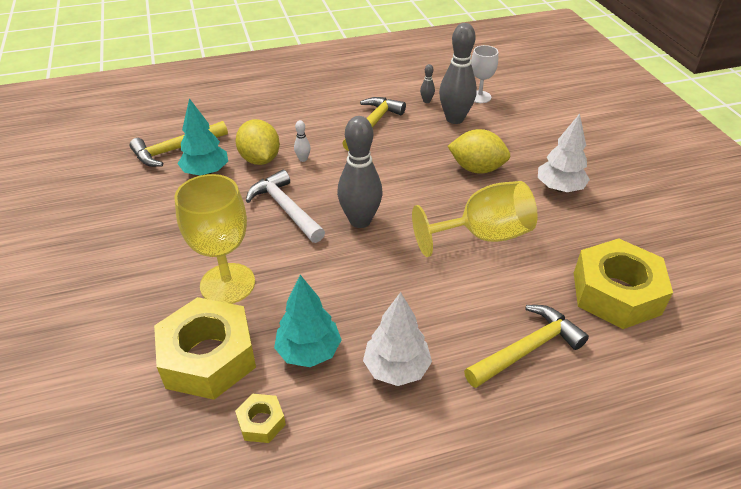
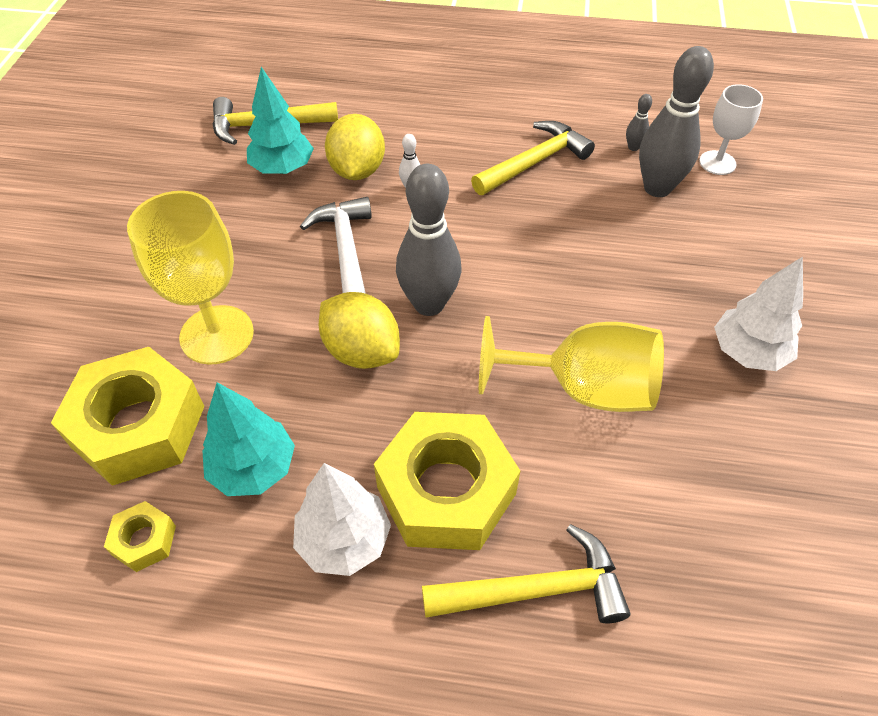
camera: 25 degrees right, 10 degrees up
yellow lemon [447,129,510,174] -> yellow lemon moved to [319,292,400,369]
yellow nut [574,238,673,329] -> yellow nut moved to [374,412,520,550]

